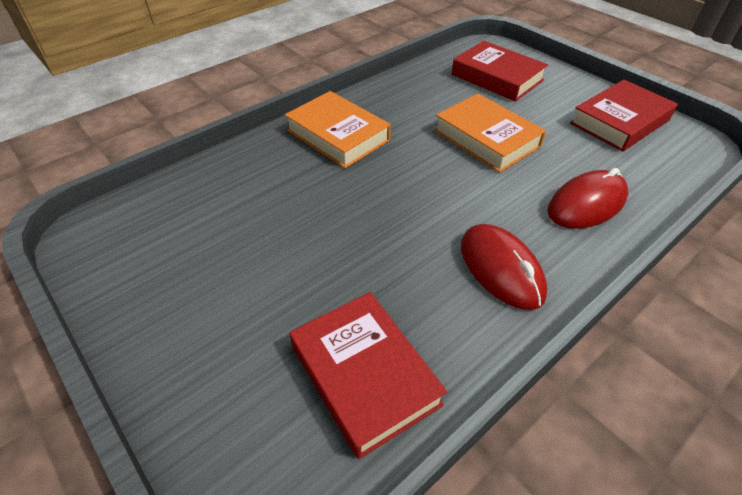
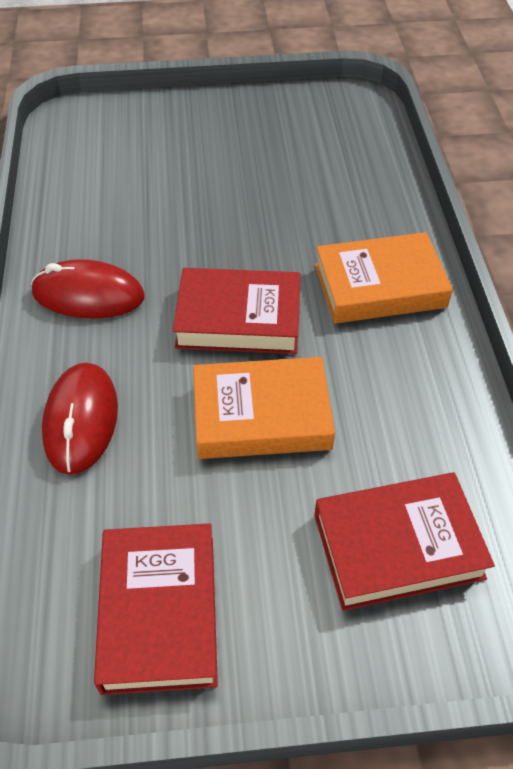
camera: 125 degrees right, 5 degrees up
red book [290,292,447,459] -> red book moved to [173,268,300,354]

